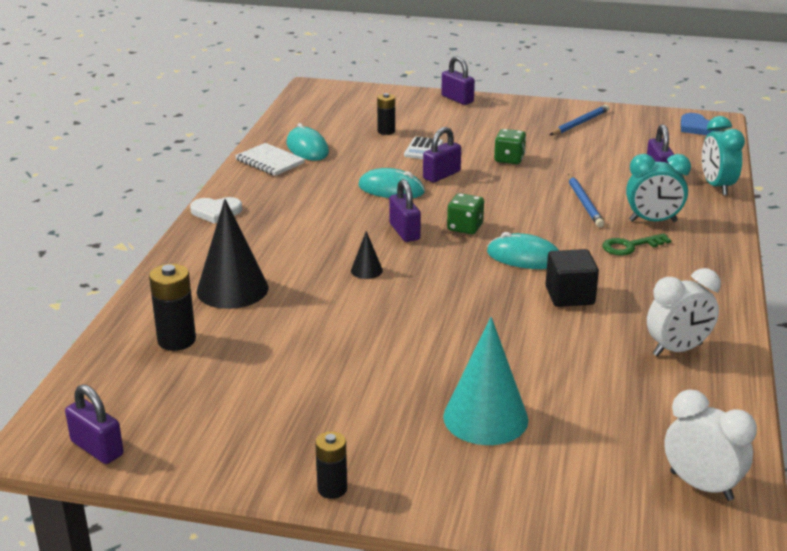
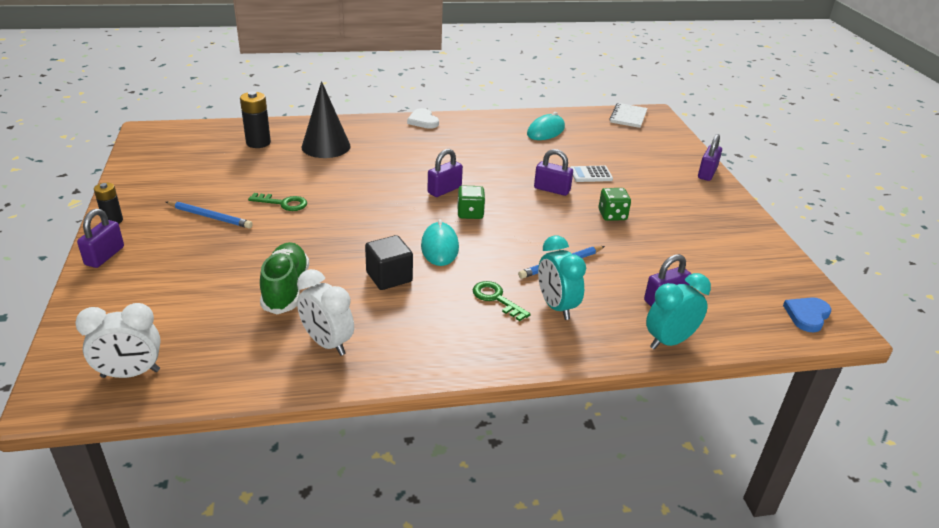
camera: 65 degrees right, 5 degrees up
purple padlock [65,384,124,464] -> purple padlock moved to [77,209,124,268]
white notebook [235,143,305,176] -> white notebook moved to [610,103,648,128]
black cone [351,231,383,279] -> none
turquoise mouse [358,168,425,198] -> none
black battery [377,93,395,135] -> none
turquoise cone [443,317,528,445] -> none
blue pencil [550,105,609,135] -> blue pencil moved to [166,201,253,228]
white clock [664,390,757,501] -> white clock turned 60 degrees clockwise [75,303,161,378]
none -> green key [248,193,307,211]
none -> green shoe [260,242,309,314]

